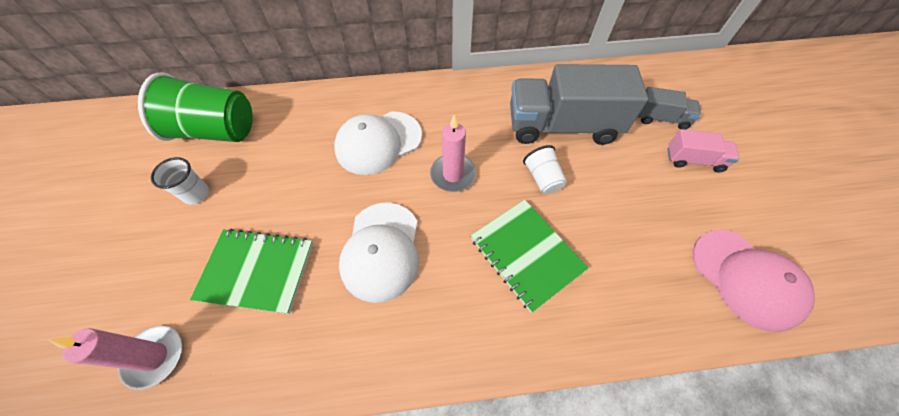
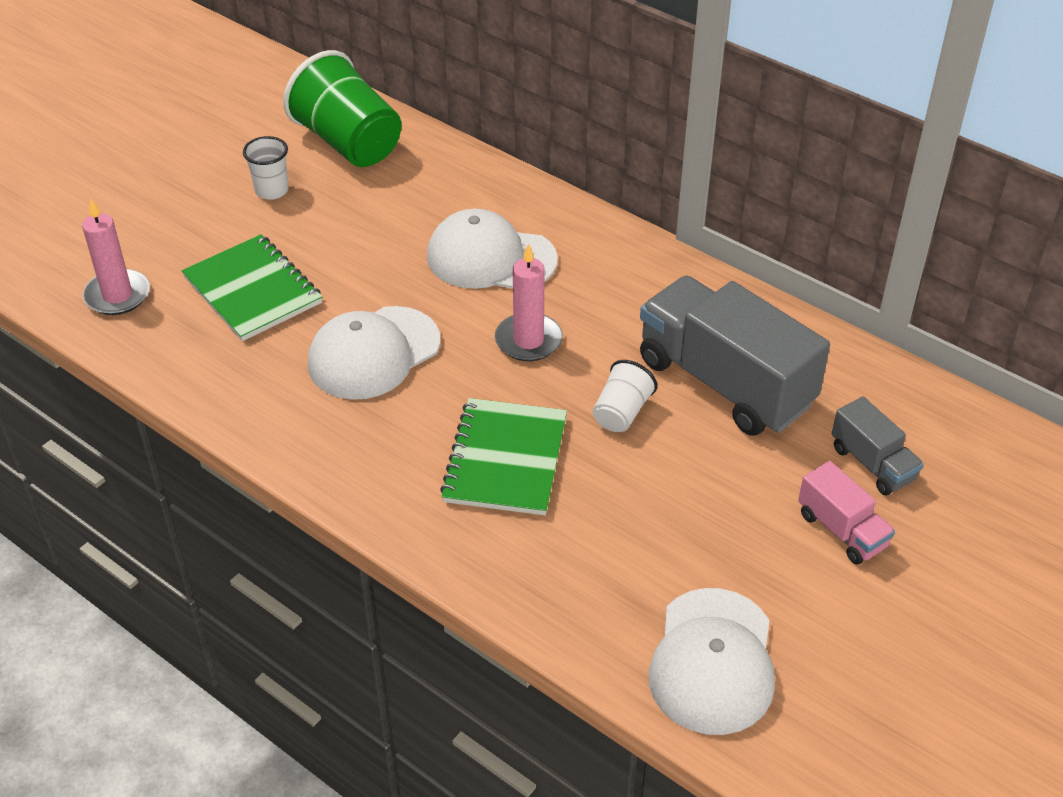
camera: 45 degrees right, 15 degrees down
pink cap [693,230,815,332] -> white cap [648,588,775,735]

